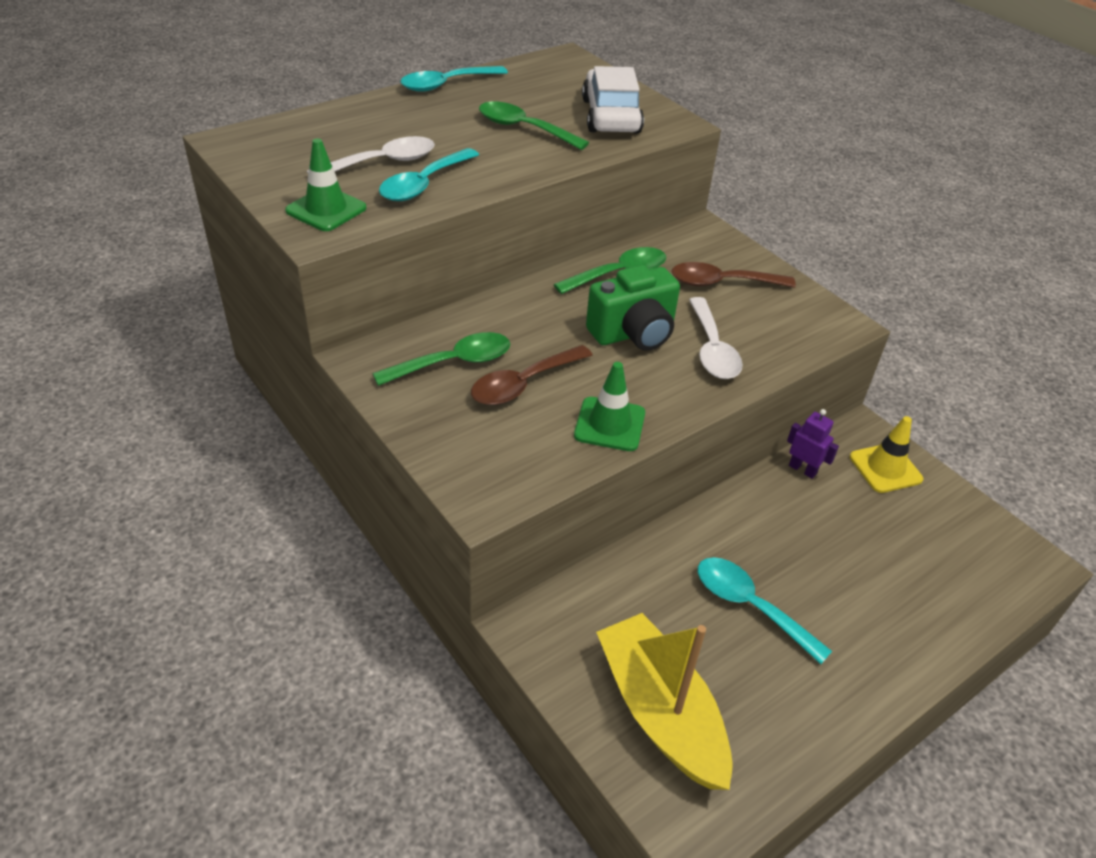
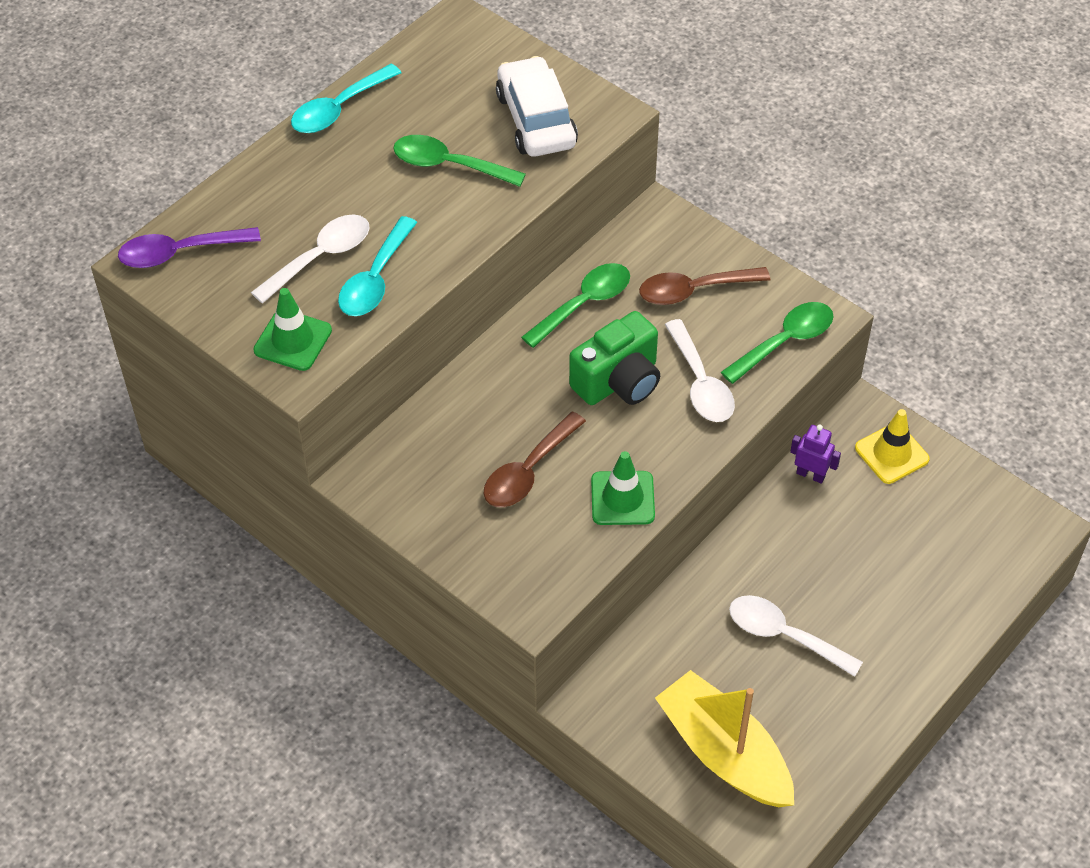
camera: 10 degrees left, 10 degrees up
green spoon [372,332,510,386] -> green spoon moved to [721,302,834,384]
turquoise spoon [698,557,832,664] -> white spoon [729,595,863,677]
none -> purple spoon [118,227,261,268]

